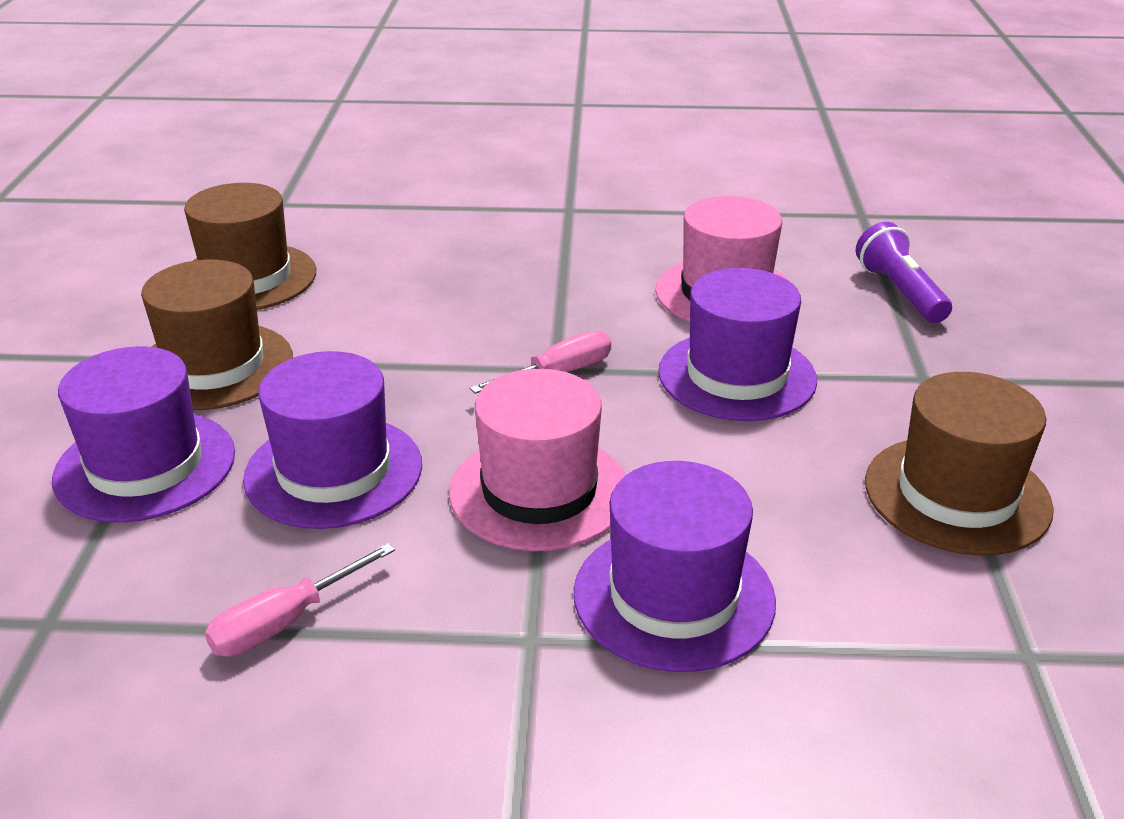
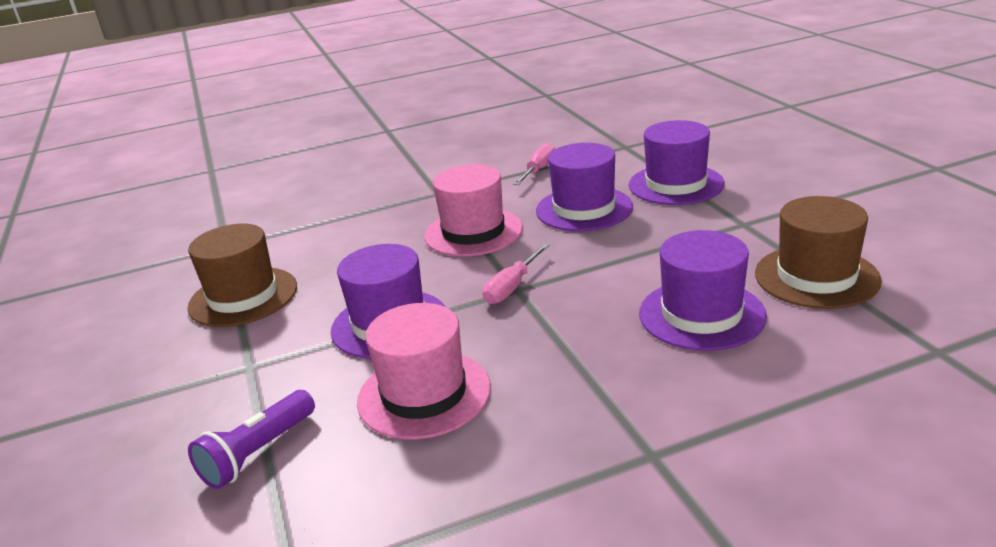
camera: 160 degrees right, 5 degrees down
brown hat [141,259,293,410] -> none
purple hat [574,461,776,672] -> purple hat moved to [639,230,767,351]
purple flashlight [856,222,952,323] -> purple flashlight turned 75 degrees clockwise [188,390,315,489]

